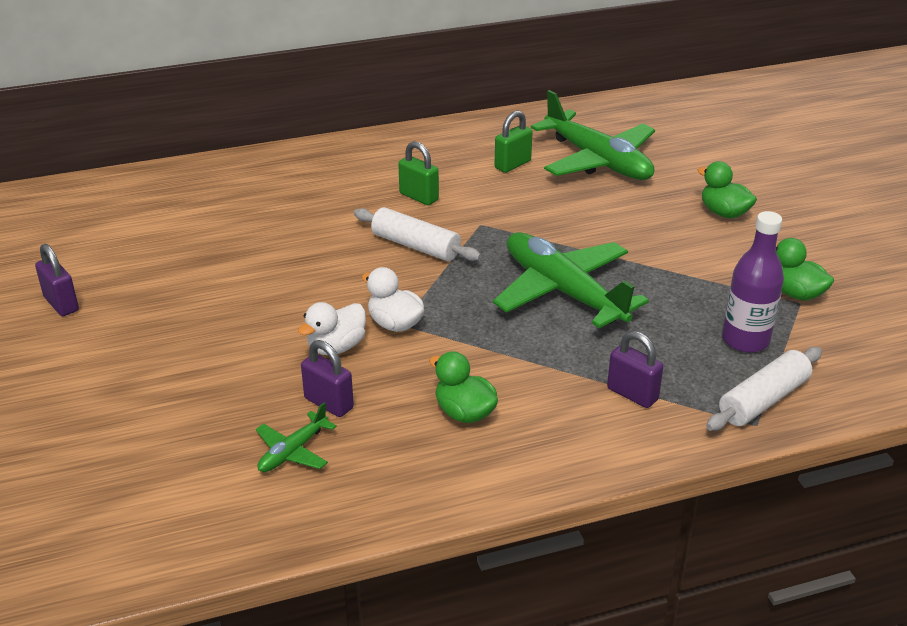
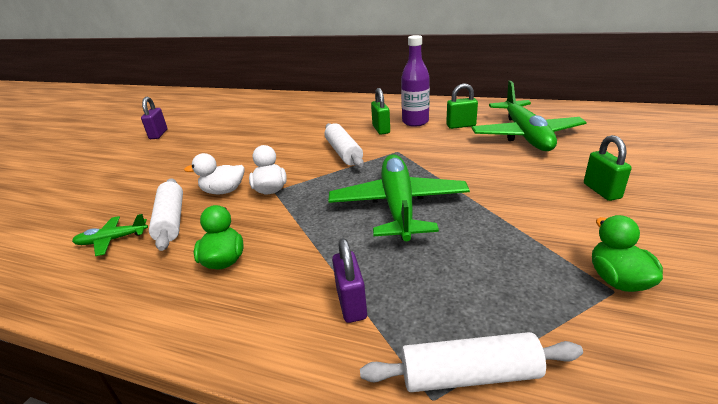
camera: 40 degrees right, 5 degrees down
purple padlock [301,340,354,417] -> white rolling pin [149,178,183,251]
green duck [697,161,757,218] -> green padlock [584,135,632,201]
purple bottle [722,211,784,353] -> purple bottle moved to [401,35,430,127]

